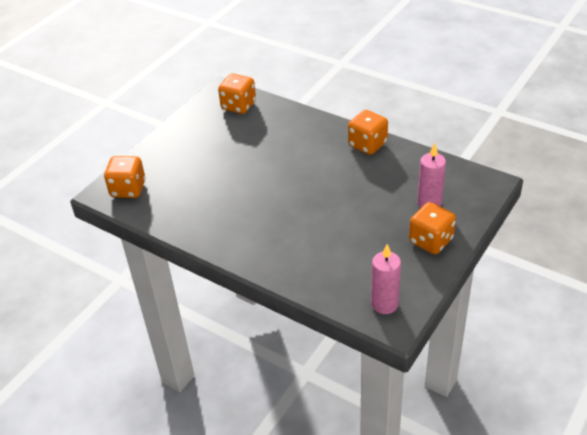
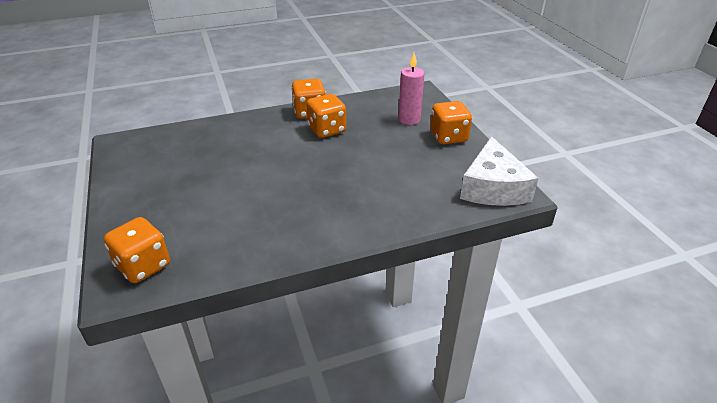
camera: 55 degrees left, 5 degrees down
orange dice [218,74,256,114] -> orange dice moved to [306,94,346,138]
pink candle [371,244,401,314] -> white cheese [460,136,539,206]

